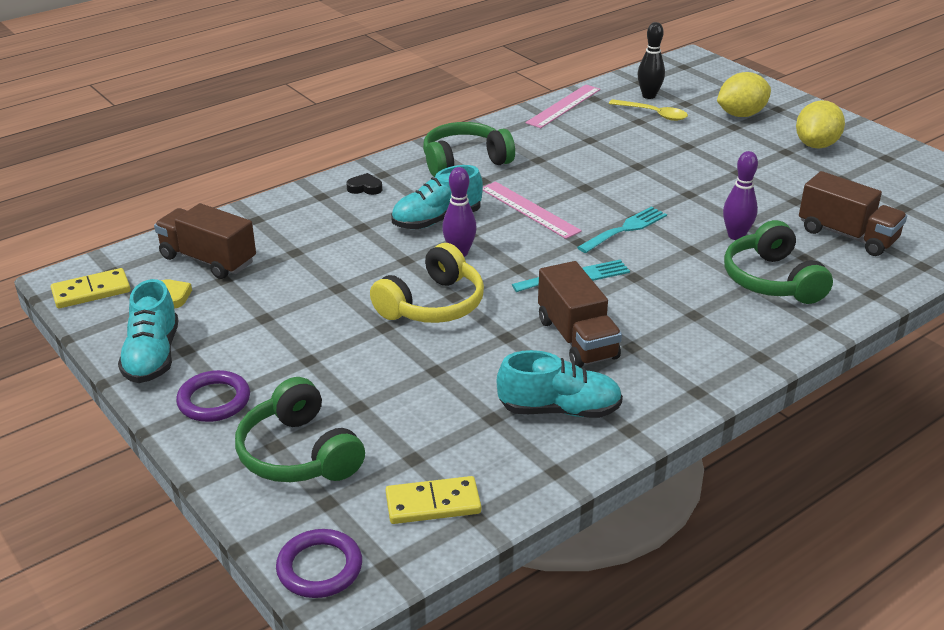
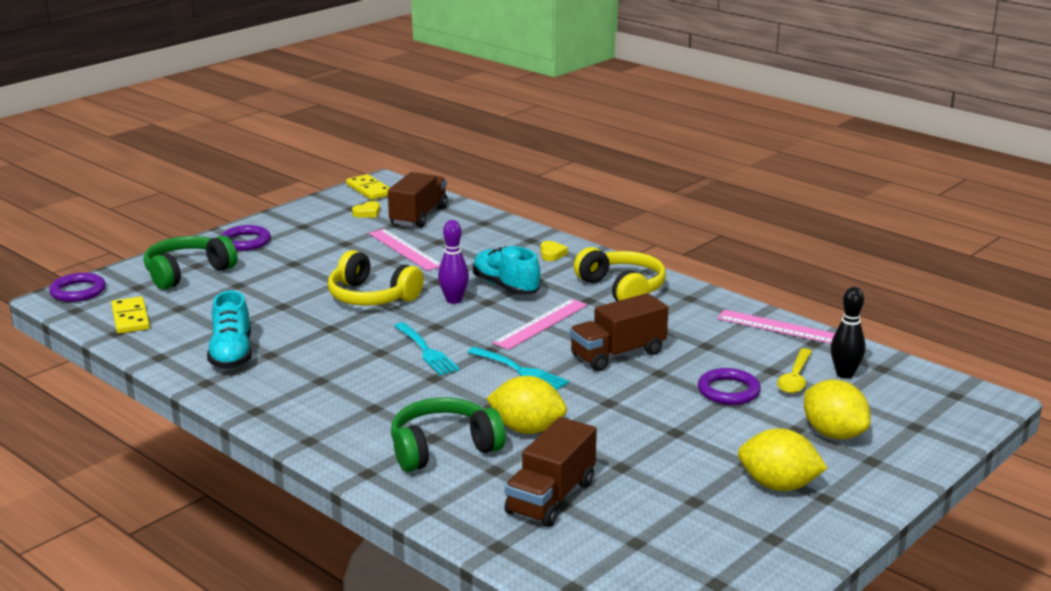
camera: 80 degrees right, 10 degrees down
turquoise shoe [118,279,178,383] -> none
black heart [347,173,382,195] -> yellow heart [540,241,568,261]
green headphones [423,122,515,177] -> yellow headphones [574,247,666,301]
brown truck [538,261,622,368] -> brown truck moved to [569,293,668,371]
purple bowling pin [723,151,758,240] -> yellow lemon [486,376,567,434]
none -> pink ruler [369,229,441,271]
none -> purple ring [698,368,761,405]

